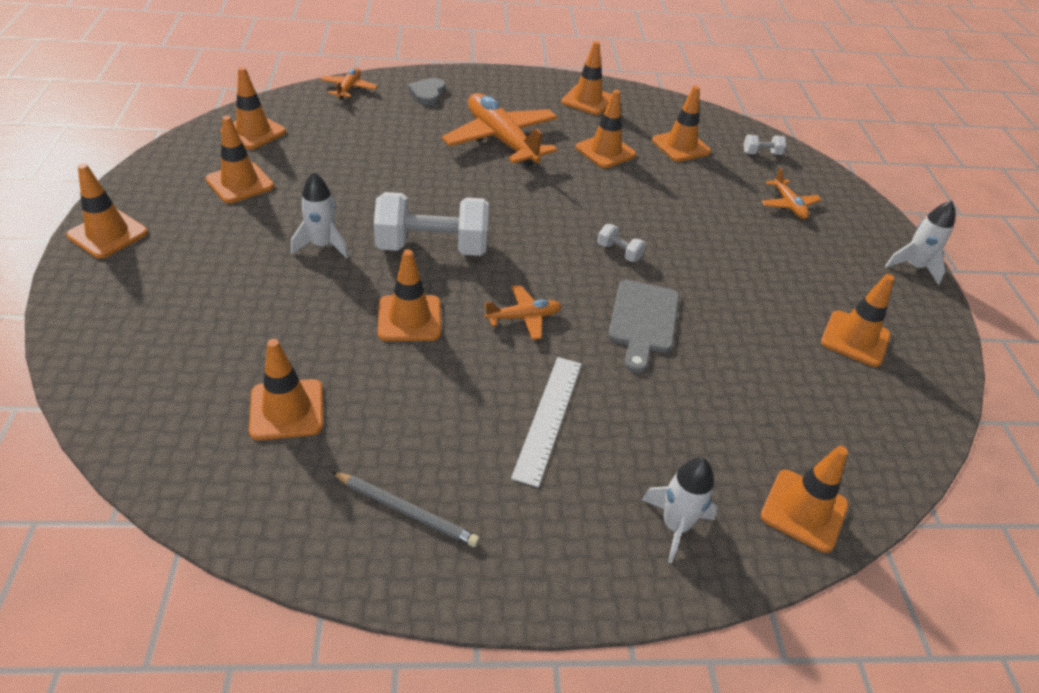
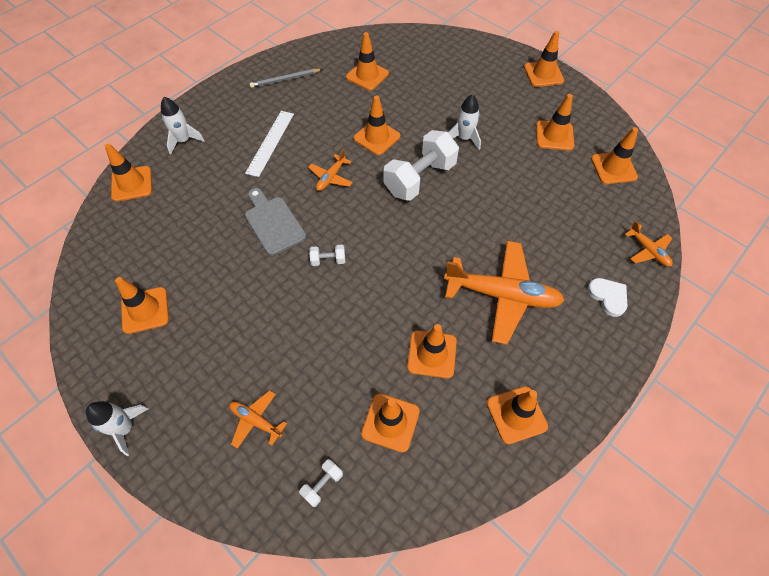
camera: 140 degrees right, 15 degrees up
grey heart [408,78,446,106] -> white heart [587,278,627,317]
white ruler [511,357,582,487] -> white ruler turned 45 degrees clockwise [245,111,294,177]

